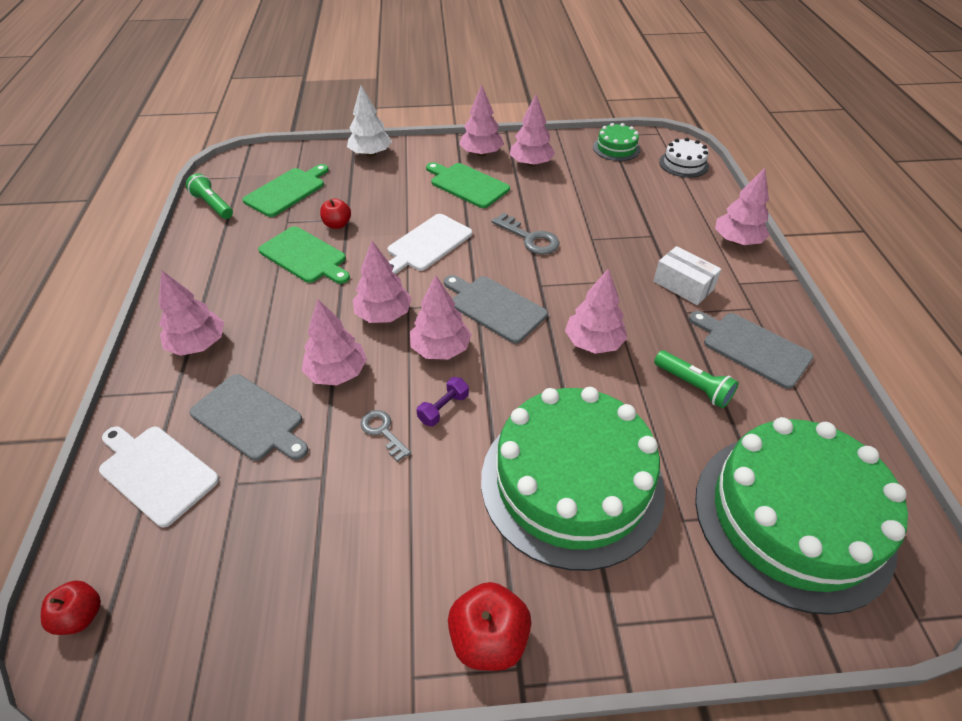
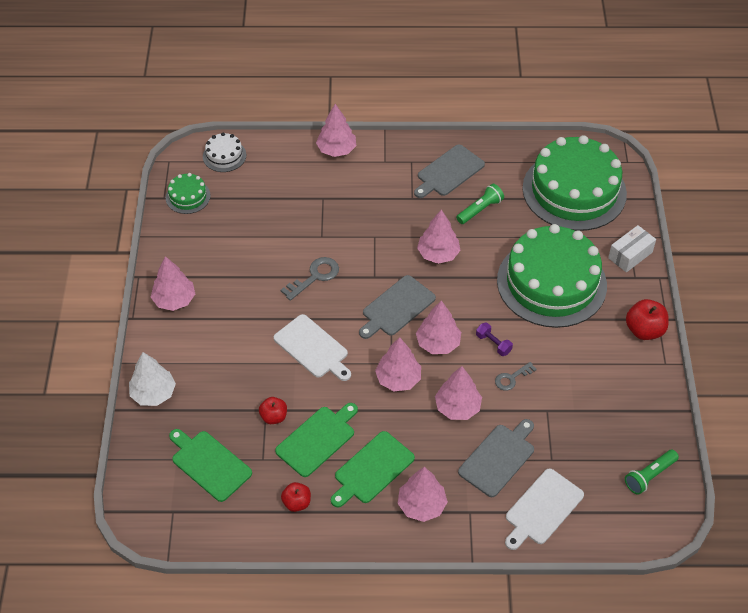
camera: 85 degrees left, 5 degrees up
red apple [41,581,101,635] -> red apple moved to [281,482,311,512]
green flashlight [186,173,233,219] -> green flashlight moved to [625,450,679,495]
green cutting board [426,162,510,208] -> green cutting board moved to [331,431,415,507]
pink tree [510,95,555,167] -> none
white box [653,246,721,305] -> white box moved to [608,225,656,272]

